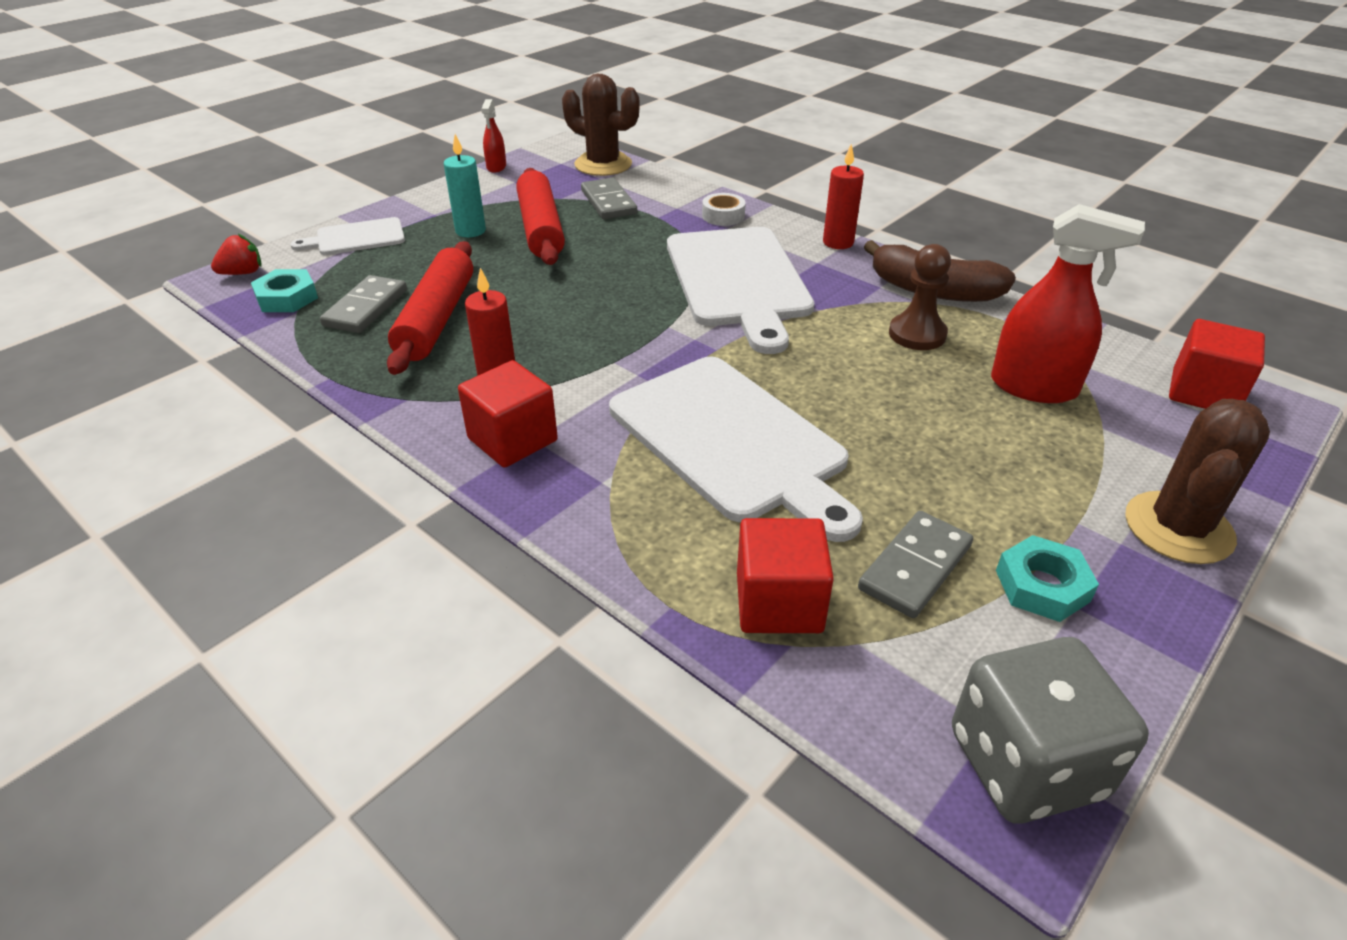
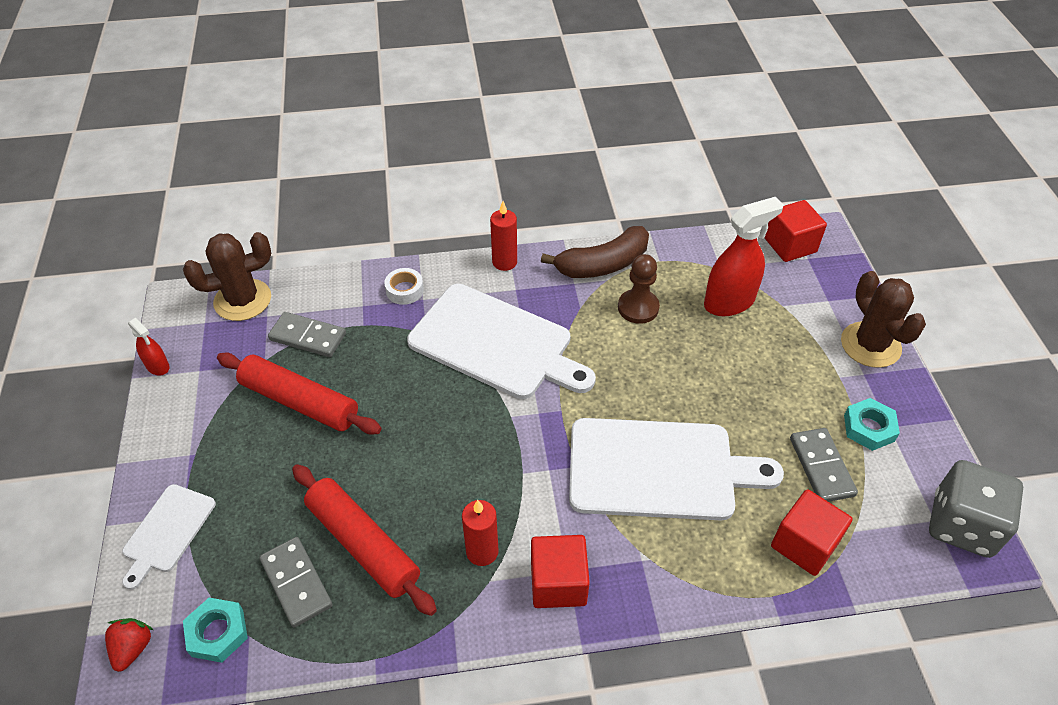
camera: 50 degrees left, 10 degrees up
turquoise candle [444,134,486,237] -> none

